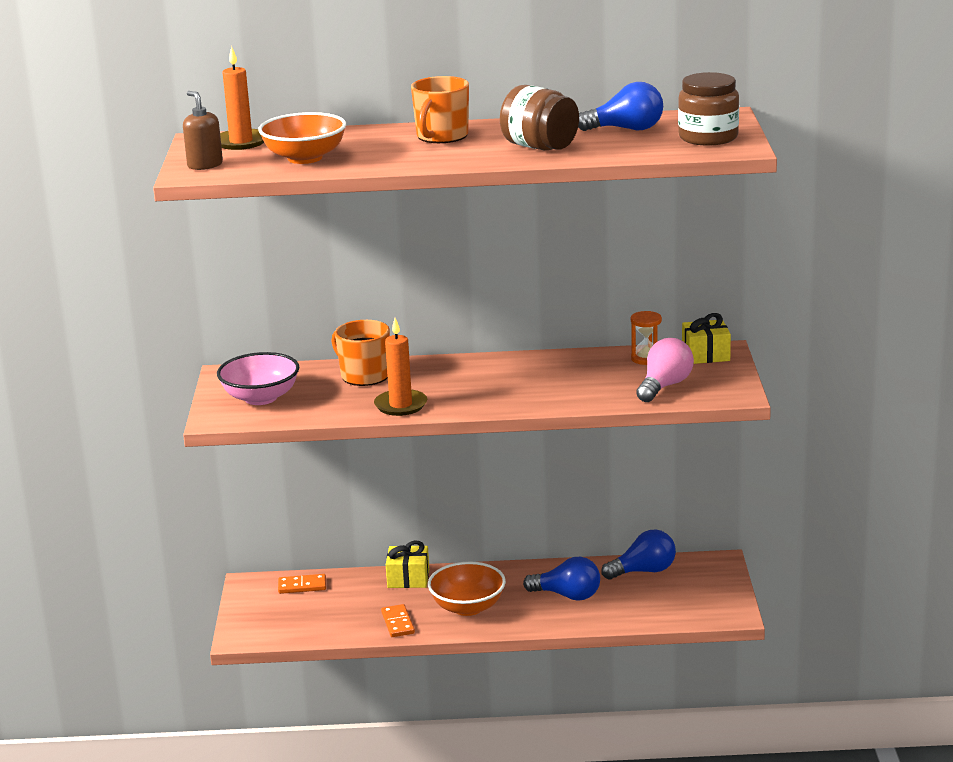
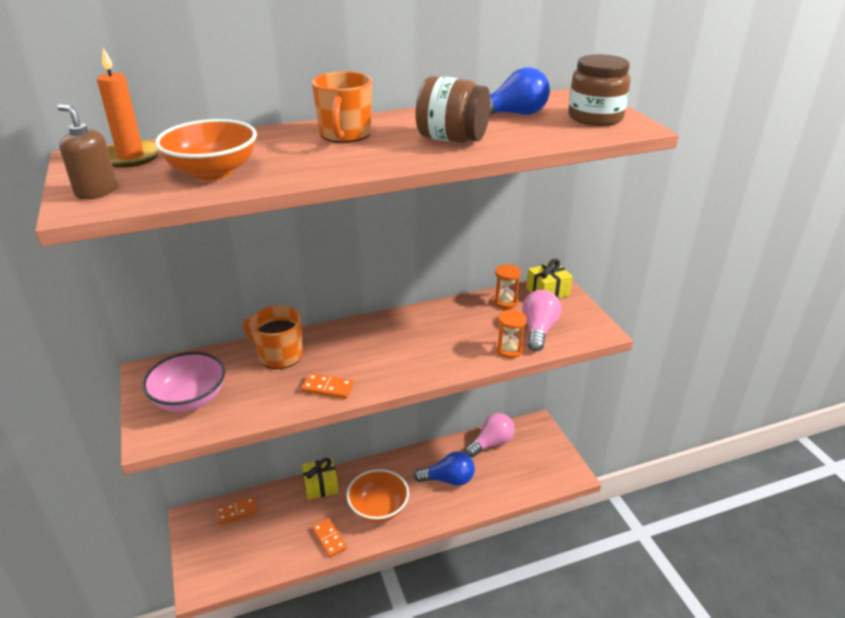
camera: 20 degrees left, 10 degrees up
orange candle [374,318,427,416] -> orange domino [301,373,354,399]
blue light bulb [601,529,676,579] -> pink light bulb [465,413,515,458]
none -> orange hourglass [496,309,527,358]

